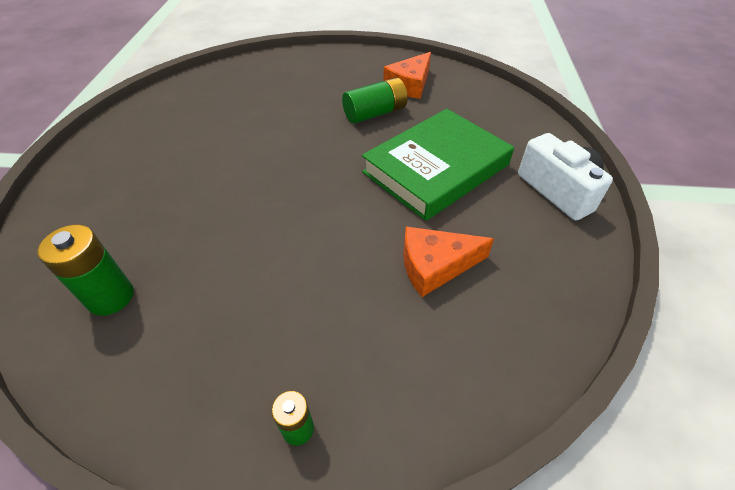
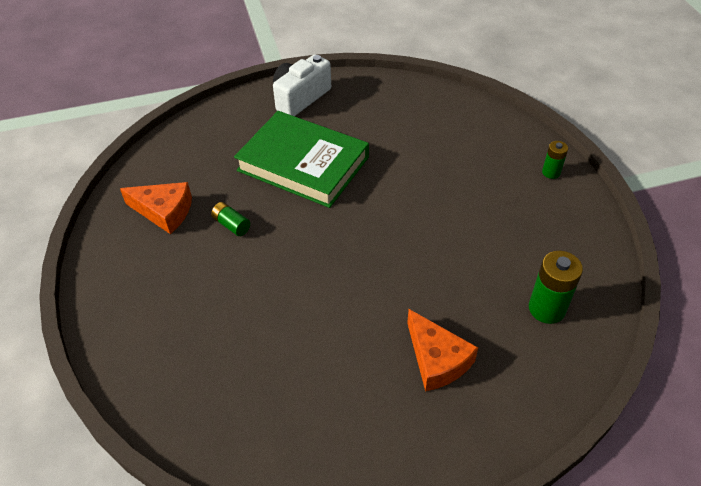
camera: 110 degrees left, 0 degrees up
green battery [342,77,408,124] -> green battery [211,202,250,236], size x0.58
orange cheese [403,227,494,297] -> orange cheese moved to [407,309,478,391]

